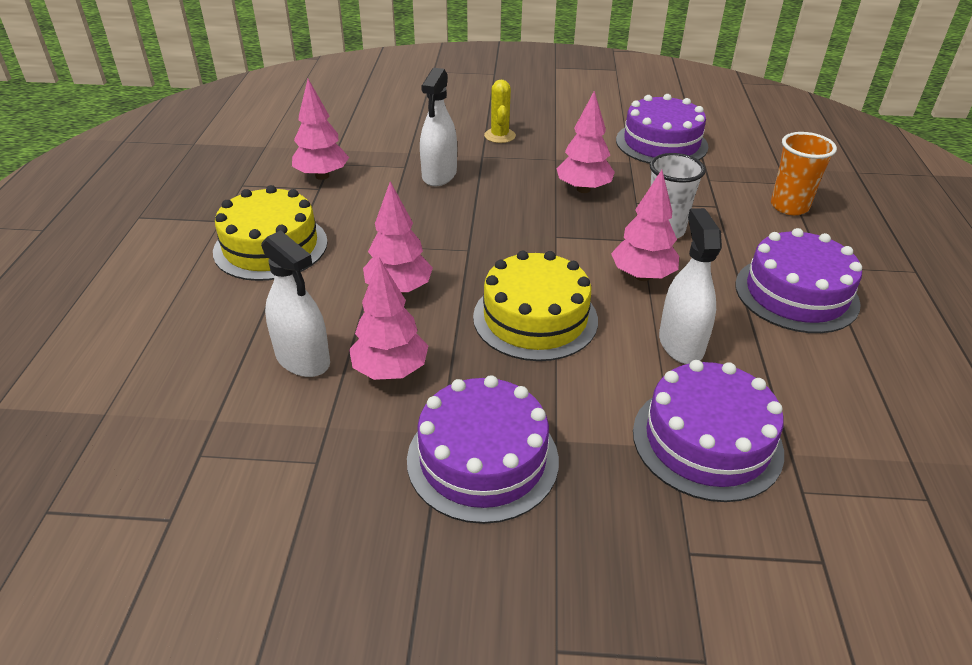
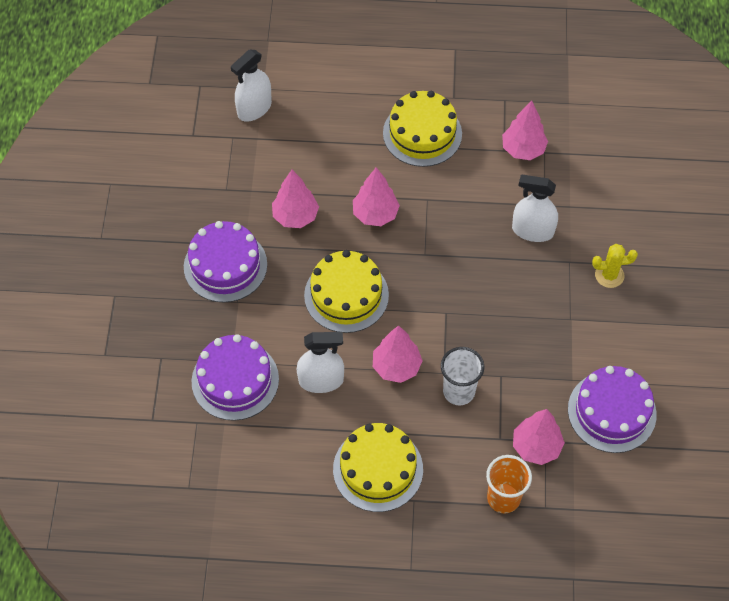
camera: 90 degrees right, 20 degrees up
white spray bottle [261,230,330,377] -> white spray bottle moved to [231,50,272,122]
pink tree [556,91,615,193] -> pink tree moved to [513,409,565,465]
purple cake [735,228,862,333] -> yellow cake [333,423,423,512]

